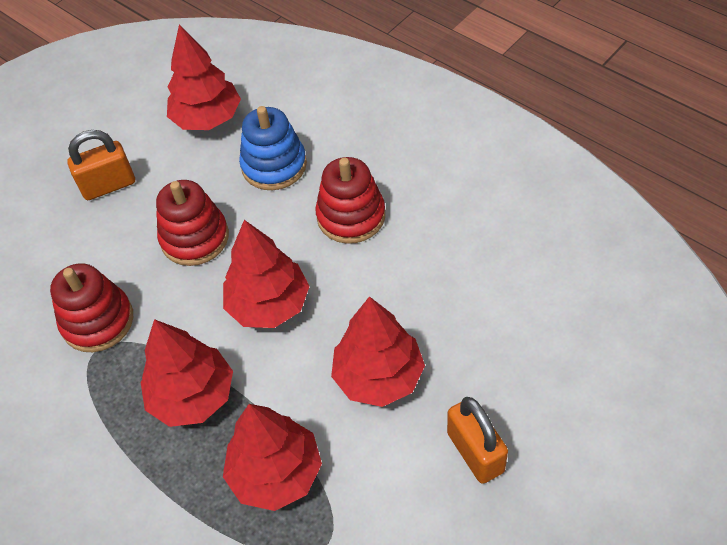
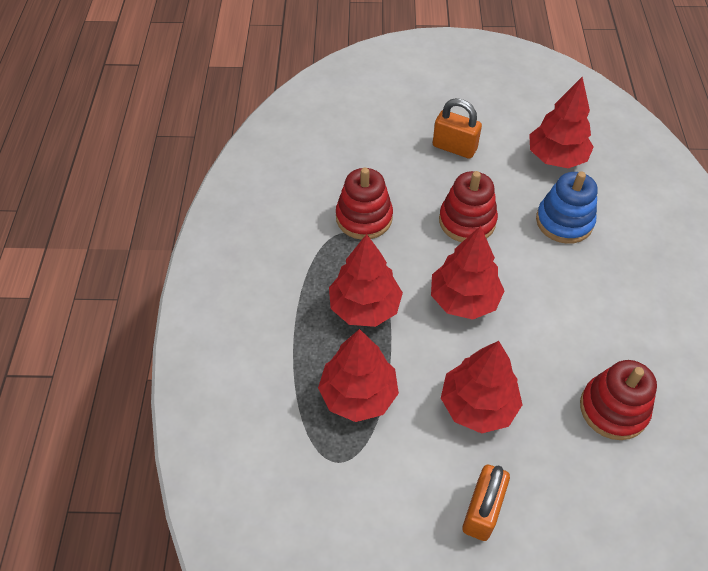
camera: 45 degrees right, 0 degrees up
red stacking toy [315,157,385,244] -> red stacking toy moved to [580,360,657,440]

